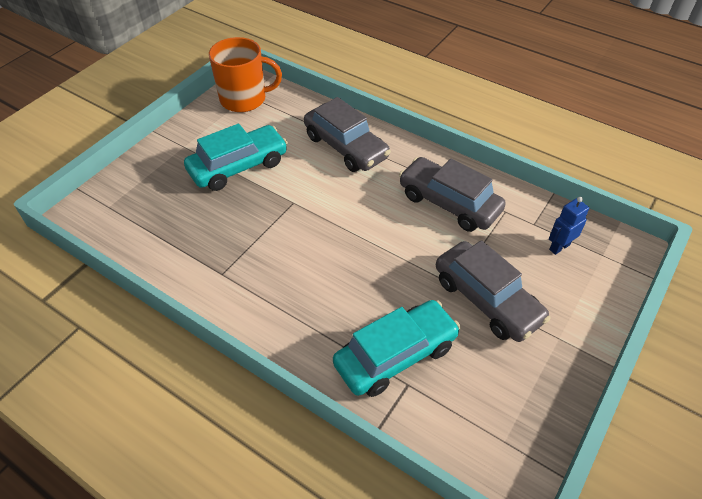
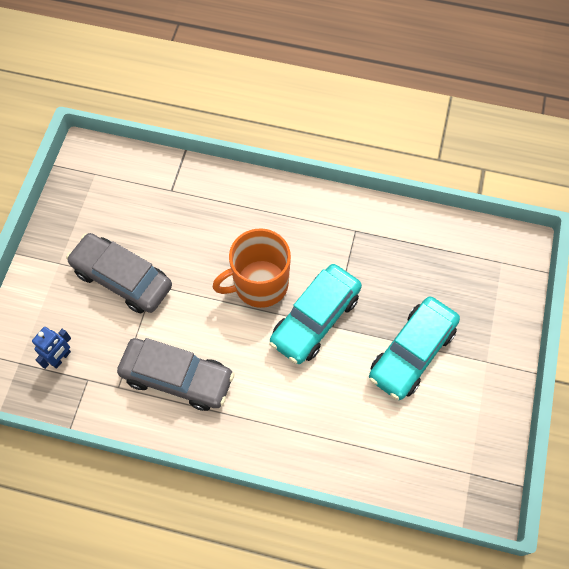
camera: 160 degrees right, 15 degrees up
orange mug [209,37,282,112] -> orange mug moved to [212,228,291,308]
grey car [304,97,391,172] -> none
turquoise car [333,300,461,397] -> turquoise car moved to [269,264,362,364]

